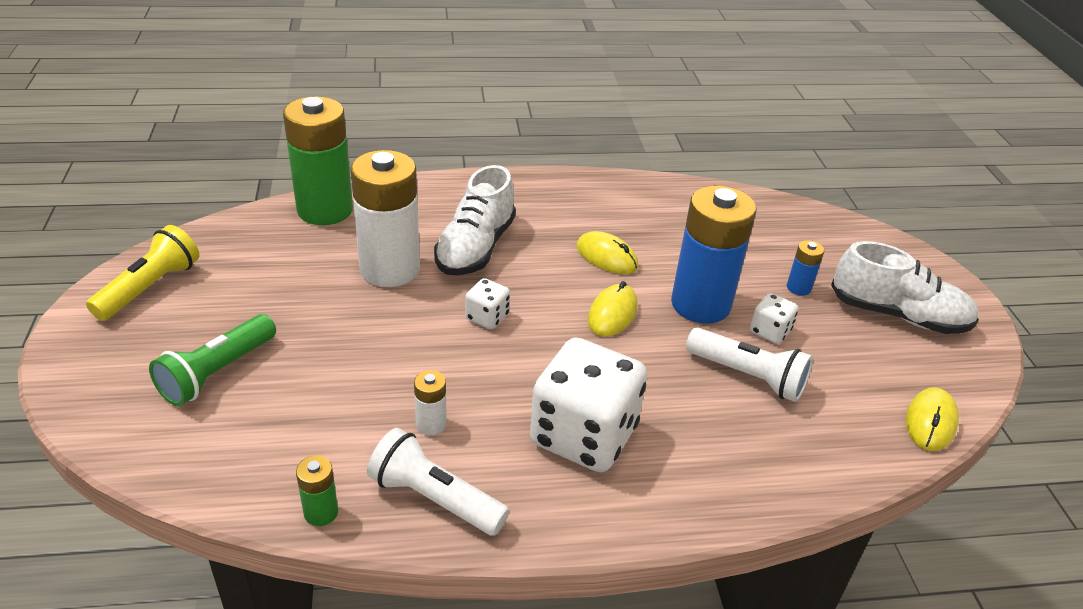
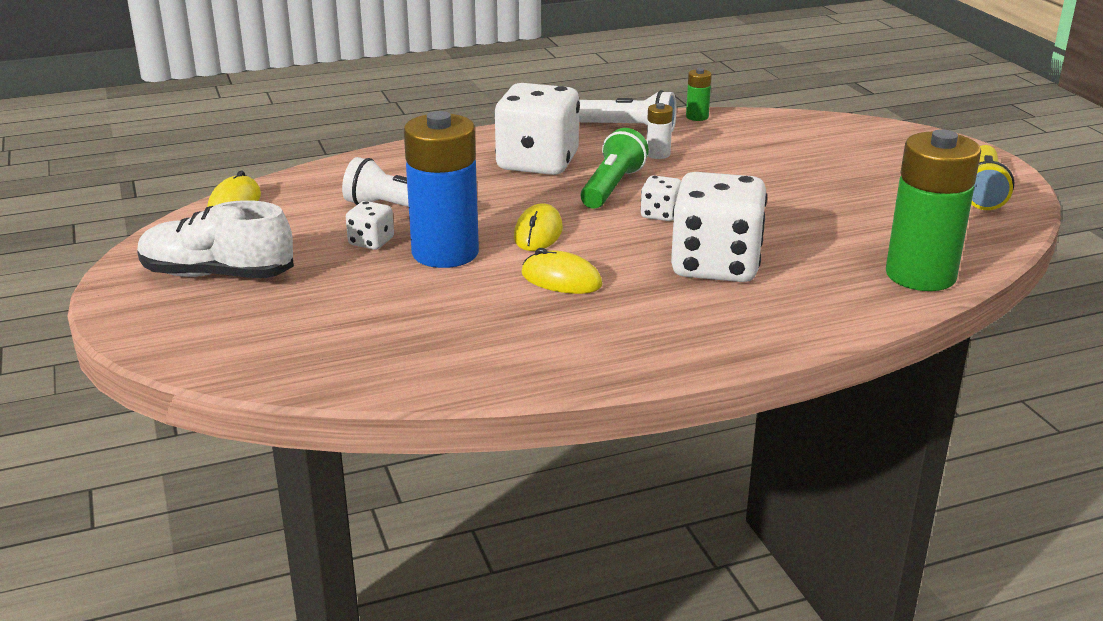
camera: 170 degrees right, 10 degrees down
green flashlight [149,314,276,406] -> green flashlight moved to [580,128,649,209]
white battery [350,150,420,287] -> none
white shoe [434,165,516,275] -> white dice [671,172,767,282]
blue battery [787,240,824,296] -> none

